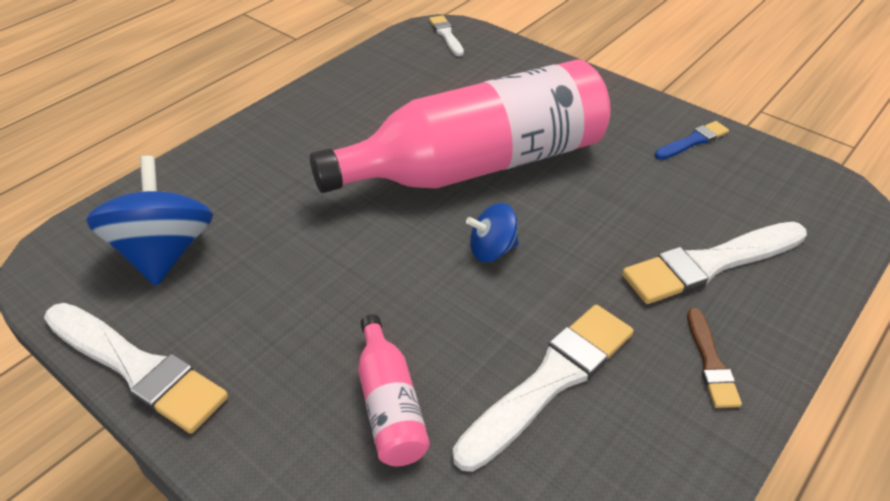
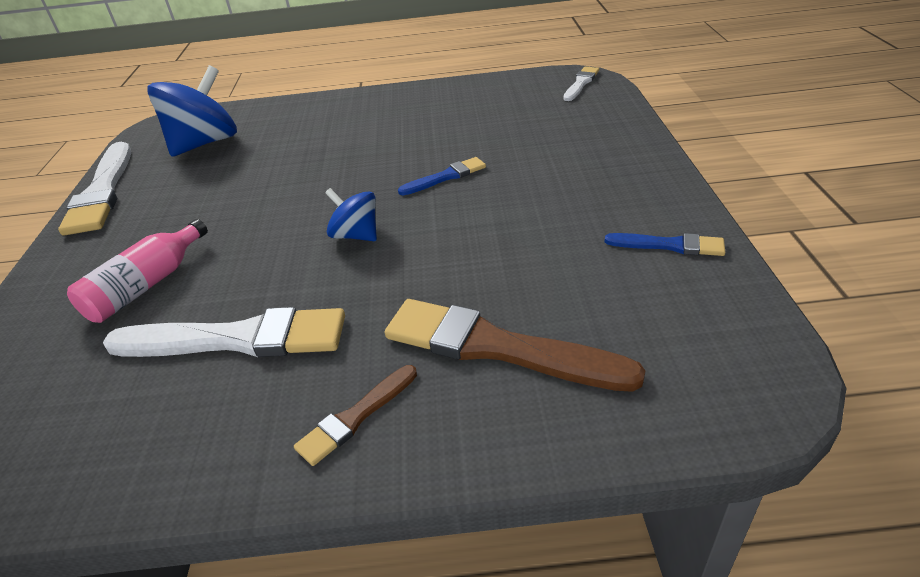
camera: 50 degrees right, 5 degrees down
pink bottle [310,59,610,193] -> blue brush [398,157,486,195]
white brush [622,222,807,304] -> brown brush [385,299,645,392]

